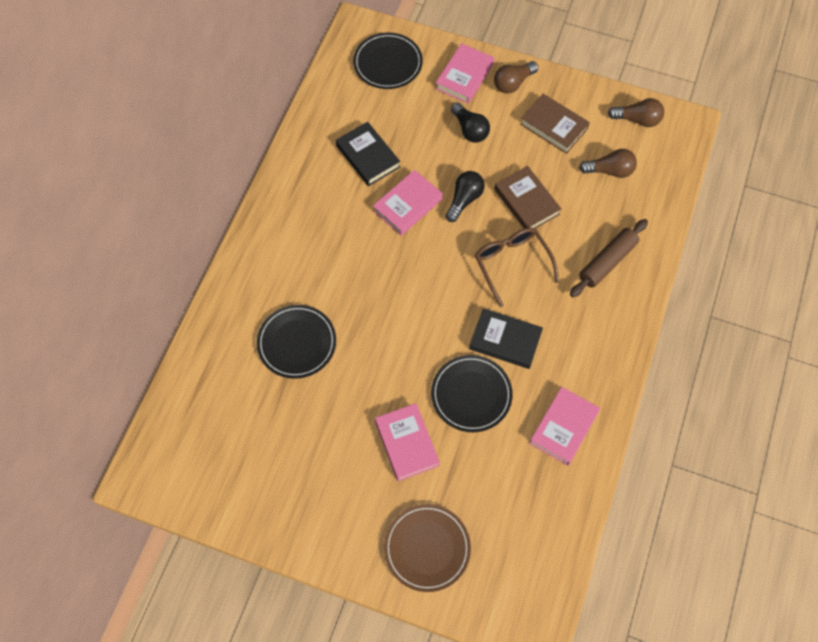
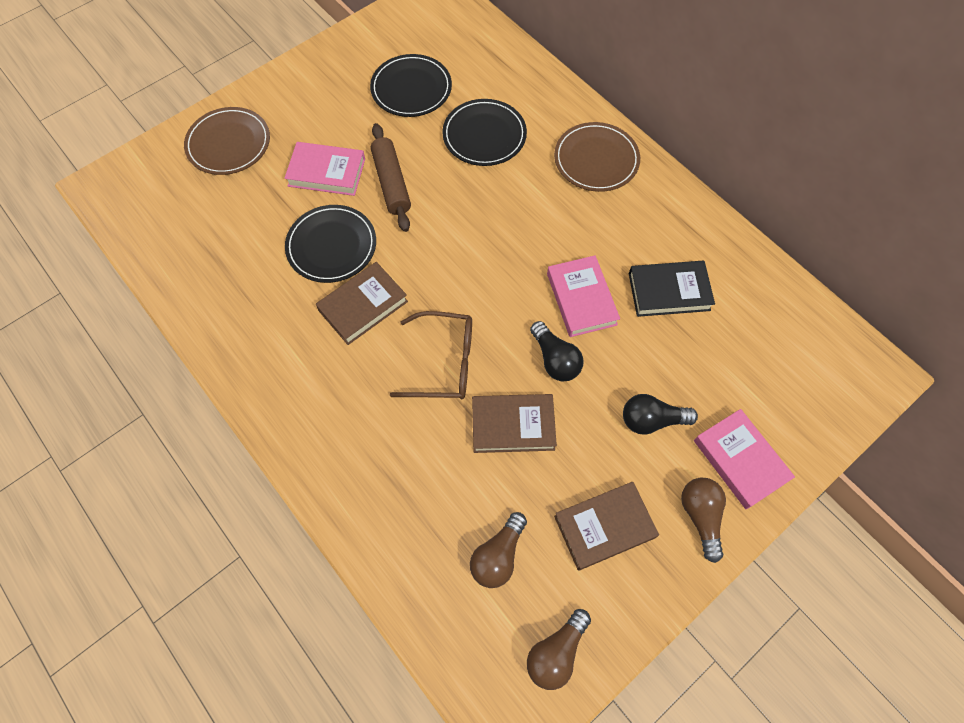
camera: 120 degrees right, 0 degrees up
black plate [353,33,423,89] -> black plate moved to [370,54,452,117]
black book [469,308,543,369] -> brown book [316,262,408,345]
pink book [529,387,600,466] -> none
brown rolling pin [570,219,648,297] -> brown rolling pin moved to [371,123,411,232]
none -> brown plate [554,122,640,192]

